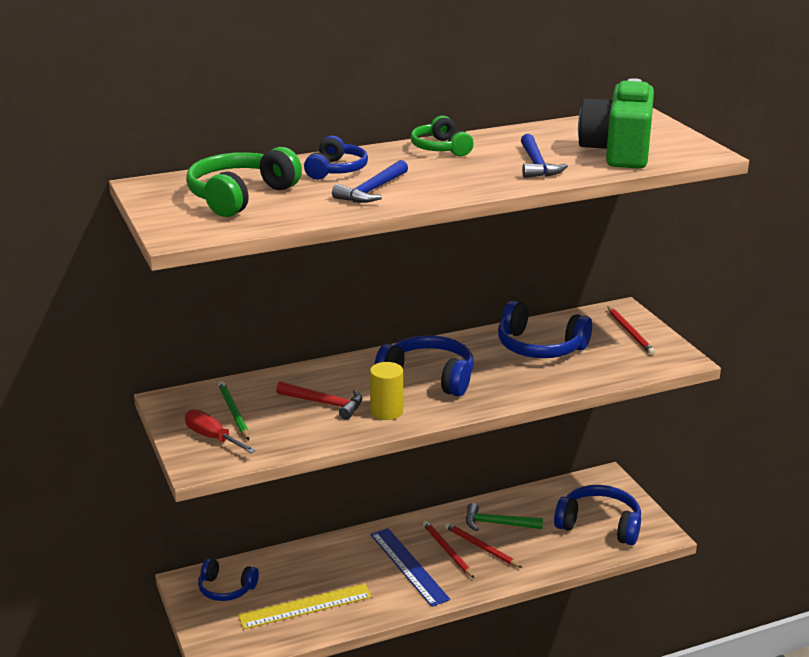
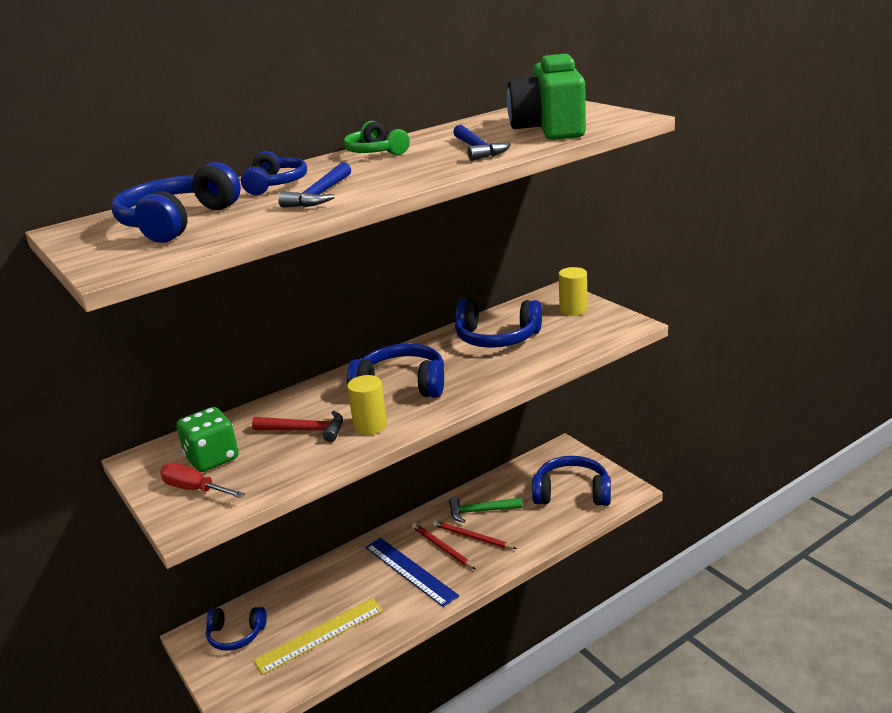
camera: 10 degrees left, 0 degrees up
green headphones [186,147,302,217] -> blue headphones [111,162,241,243]
green pencil [218,381,249,440] -> green dice [176,407,239,472]
red pencil [607,306,655,355] -> yellow cylinder [559,267,588,316]

